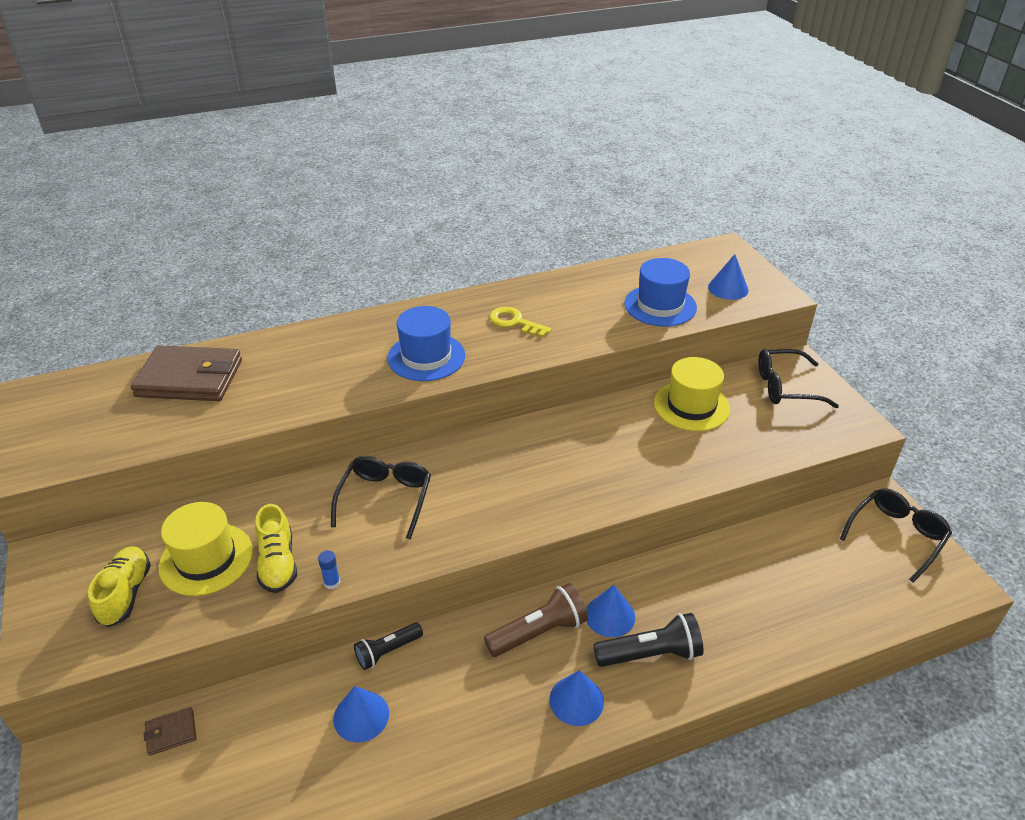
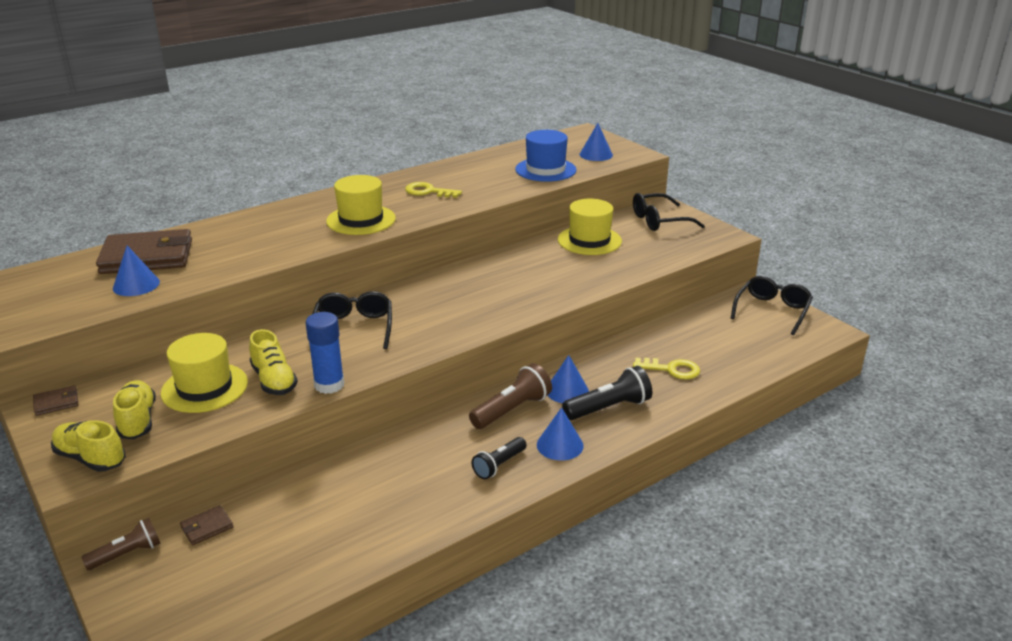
camera: 15 degrees left, 10 degrees down
blue glue stick [318,550,340,589] -> blue glue stick [305,312,344,394], size x2.07
blue cone [333,686,389,743] -> blue cone moved to [113,245,160,296]
black flashlight [354,622,423,670] -> black flashlight moved to [472,437,527,479]
blue hat [387,306,465,381] -> yellow hat [326,175,396,235]
none -> brown wallet [33,386,78,416]
none -> yellow shoe [51,420,126,472]
none -> brown flashlight [82,518,161,570]
none -> yellow key [633,358,700,380]

